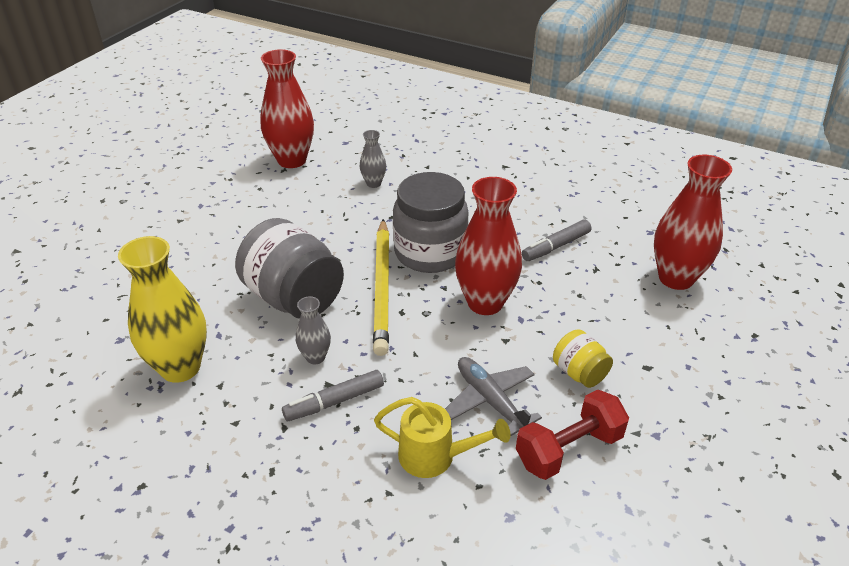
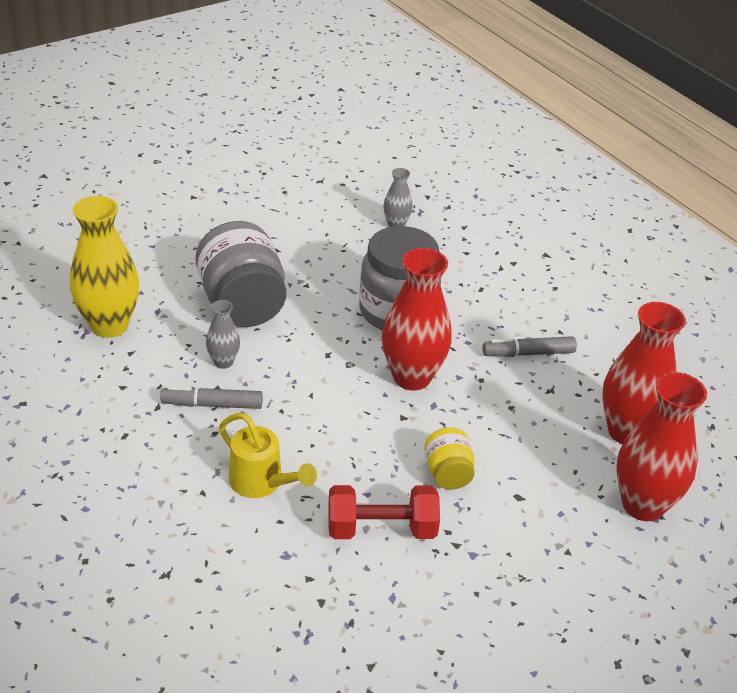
camera: 25 degrees right, 0 degrees up
red vase [260,49,314,168] -> red vase moved to [616,372,707,521]
yellow pencil [373,219,389,356] -> none
grey plane [445,357,542,436] -> none

